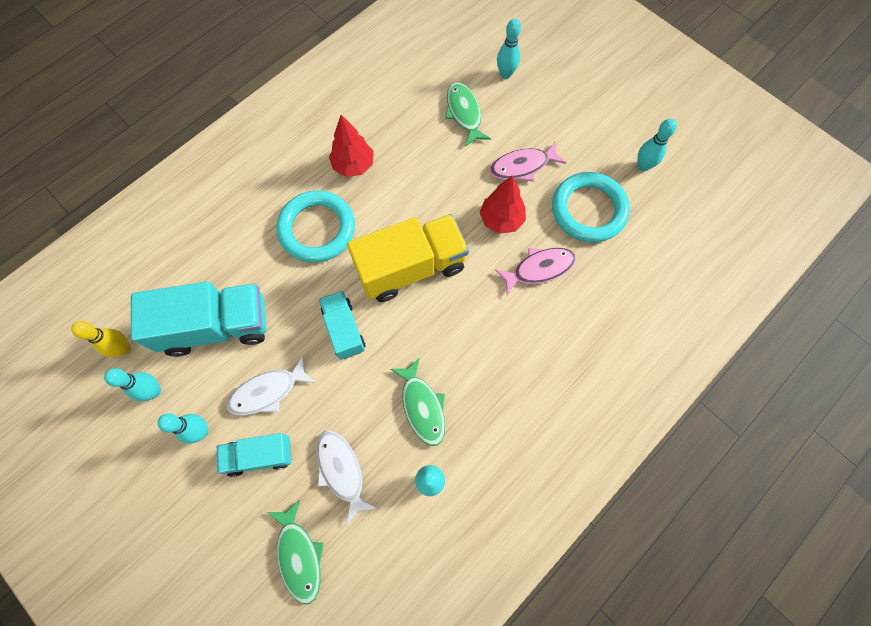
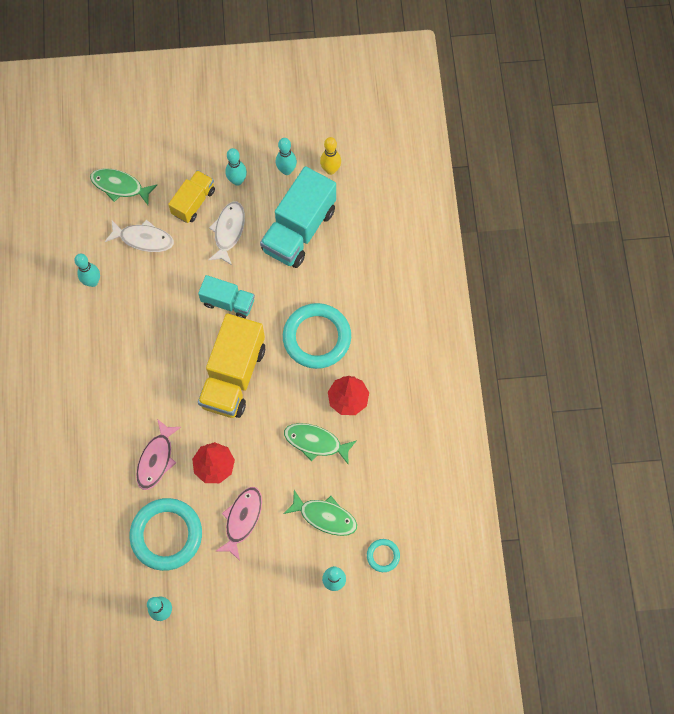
camera: 130 degrees right, 0 degrees up
turquoise truck [217,433,292,477] -> yellow truck [168,170,215,223]
green fish [391,358,445,446] -> green fish moved to [284,423,357,465]
none -> turquoise ring [367,539,400,572]

